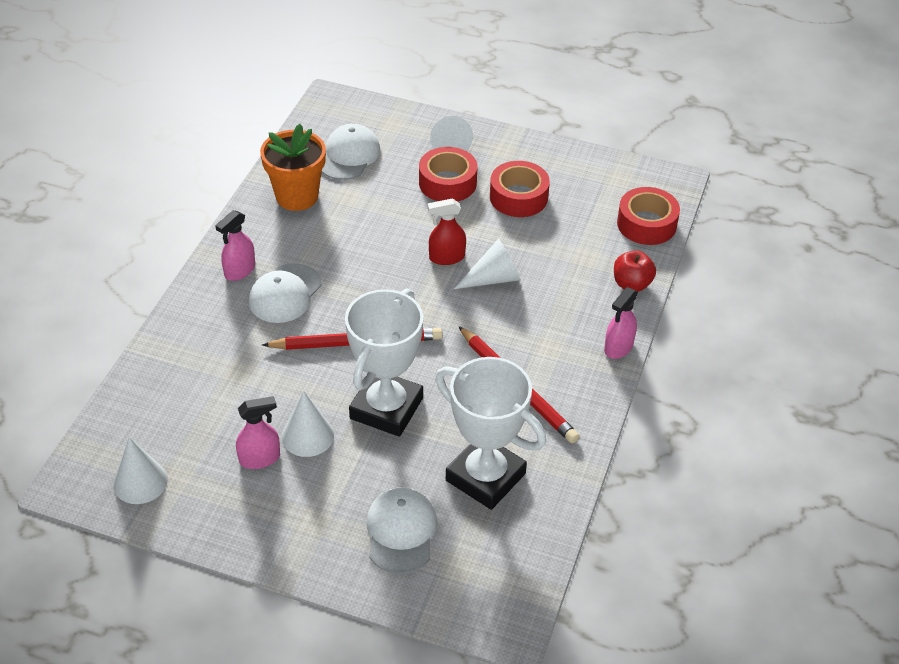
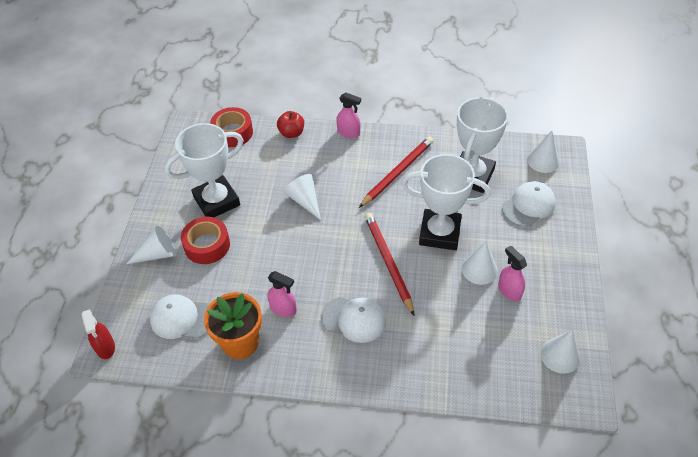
camera: 100 degrees left, 5 degrees up
pink spray bottle [215,210,255,281] -> pink spray bottle moved to [267,271,297,317]
white cap [366,487,437,574] -> white cap turned 150 degrees clockwise [502,181,556,227]
red spray bottle [428,198,466,265] -> red spray bottle moved to [82,309,115,359]
red tape [490,161,550,217] -> white trophy [165,123,244,217]
none -> white cone [527,131,560,173]

